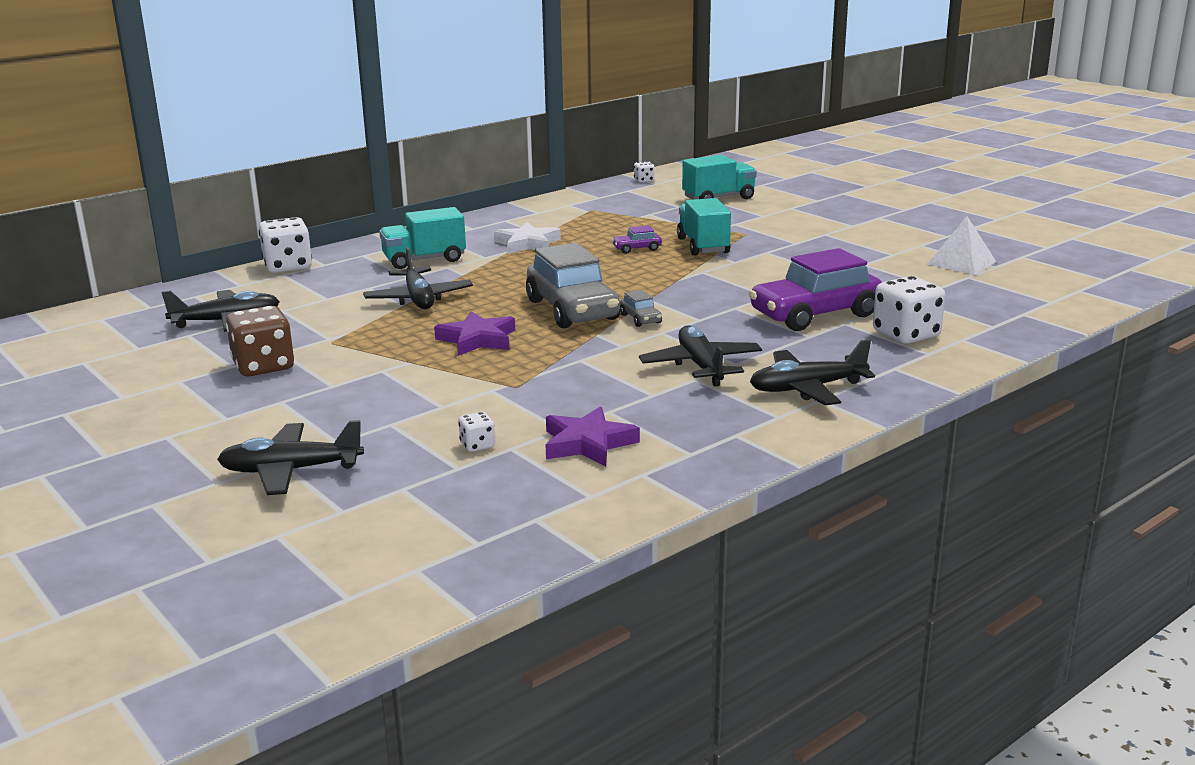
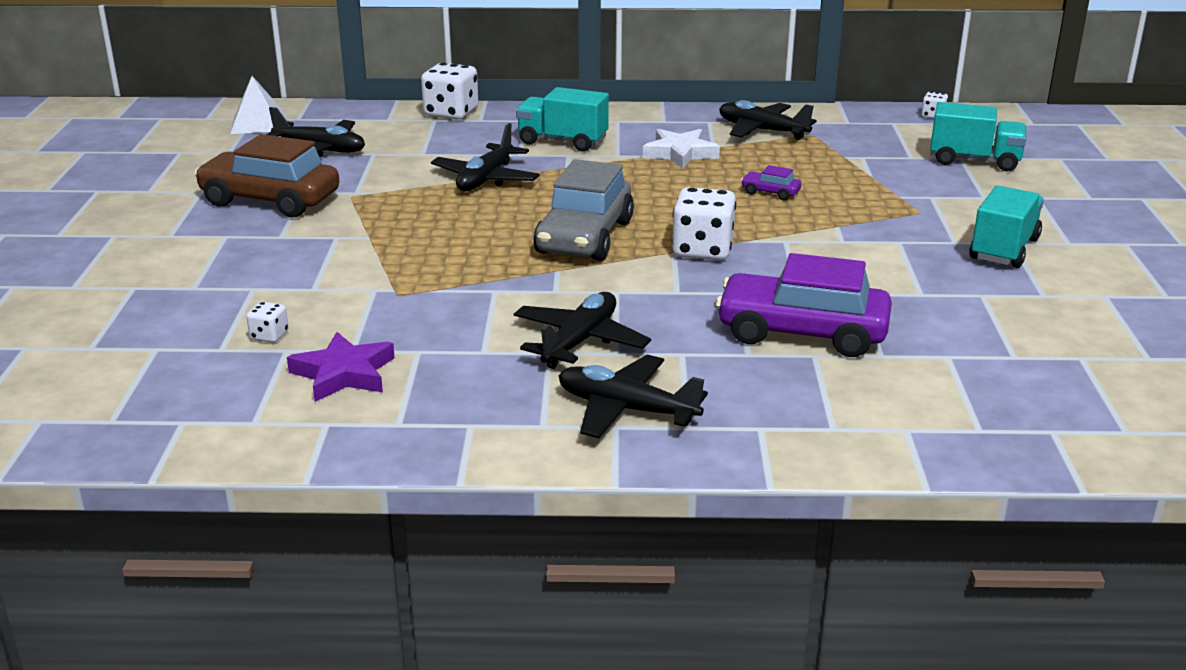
camera: 40 degrees right, 5 degrees up
black plane [217,420,364,495] -> black plane moved to [719,100,817,140]
brown dice [226,306,294,377] -> brown car [194,134,339,217]
purple star [434,311,515,356] -> none
grey car [620,290,662,327] -> none
turquoise truck [677,198,731,256] -> turquoise truck moved to [969,185,1044,268]
white dice [873,276,945,344] -> white dice moved to [672,187,736,260]
white pyramid [927,216,996,275] -> white pyramid moved to [230,76,286,134]

